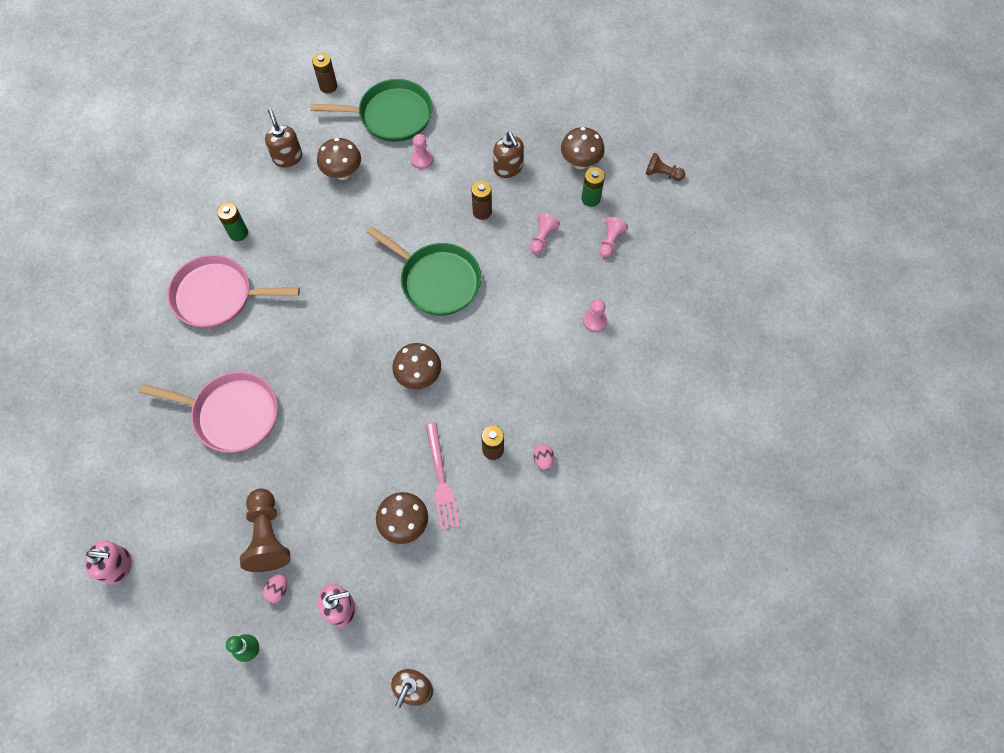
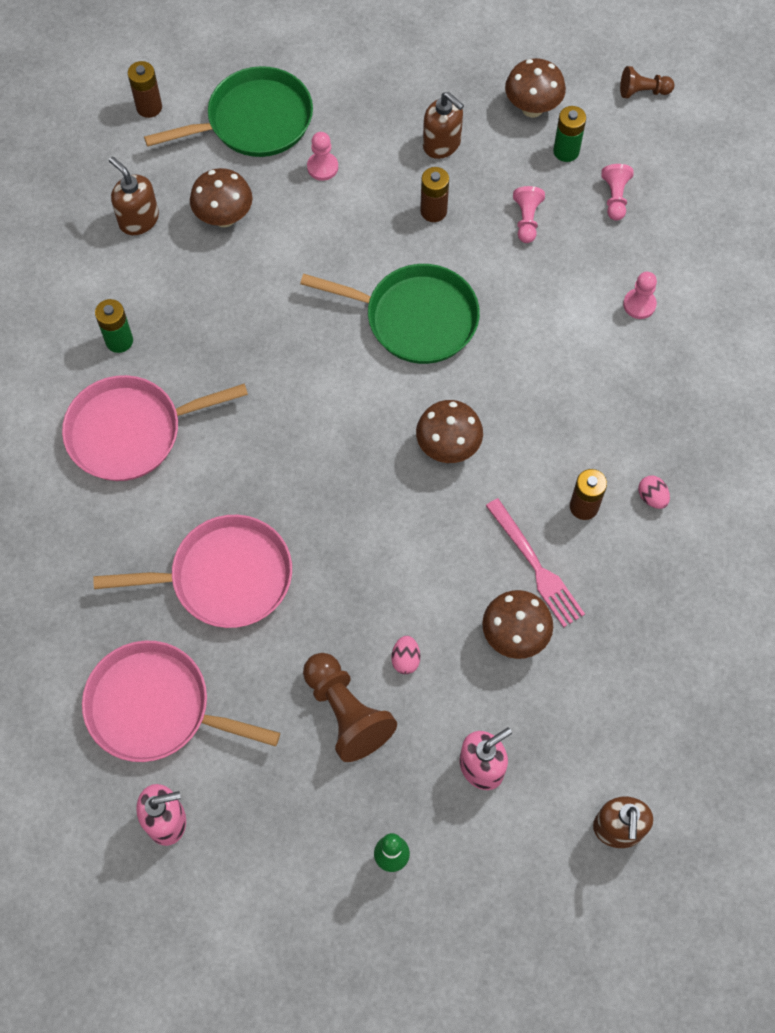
camera: 20 degrees left, 0 degrees up
pink egg [263,574,287,603] -> pink egg moved to [391,636,420,674]
none -> pink pan [82,641,280,762]

